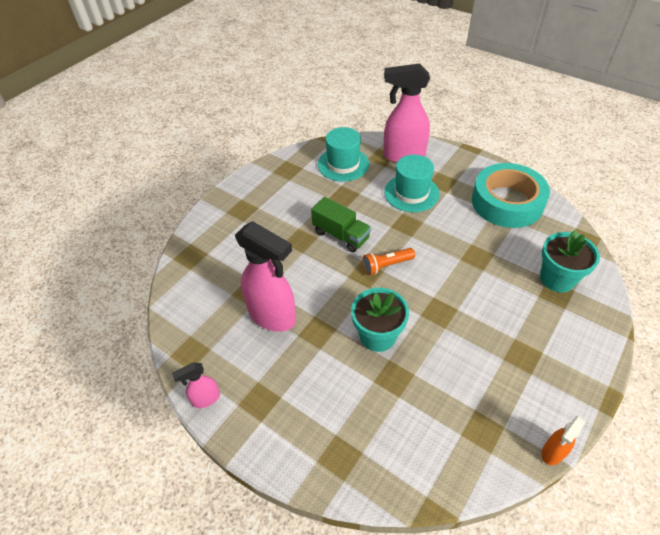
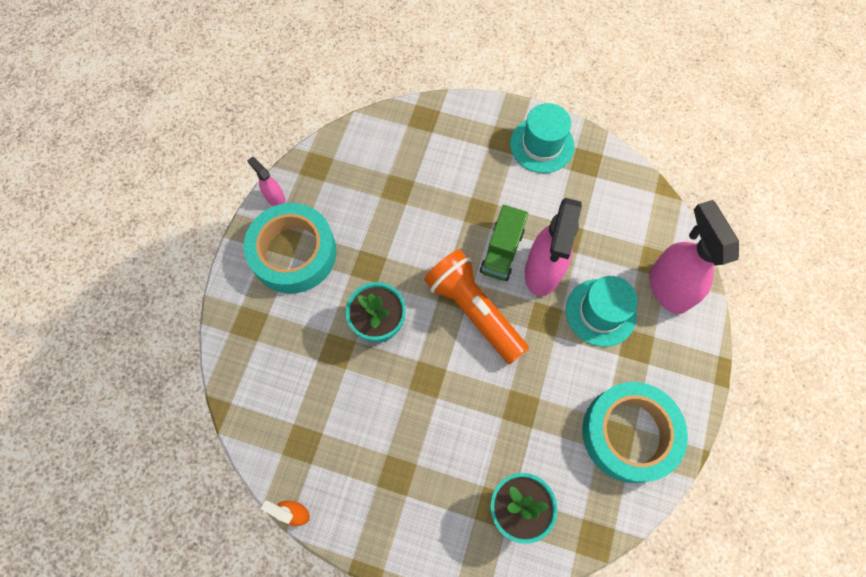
camera: 70 degrees right, 20 degrees up
pink spray bottle [235,221,296,332] -> pink spray bottle moved to [525,198,582,296]
turquoise hat [318,127,369,182] -> turquoise hat moved to [510,103,574,173]
orange flashlight [362,248,415,275] -> orange flashlight [424,249,529,364], size x1.99
none -> turquoise tape [244,203,336,293]

